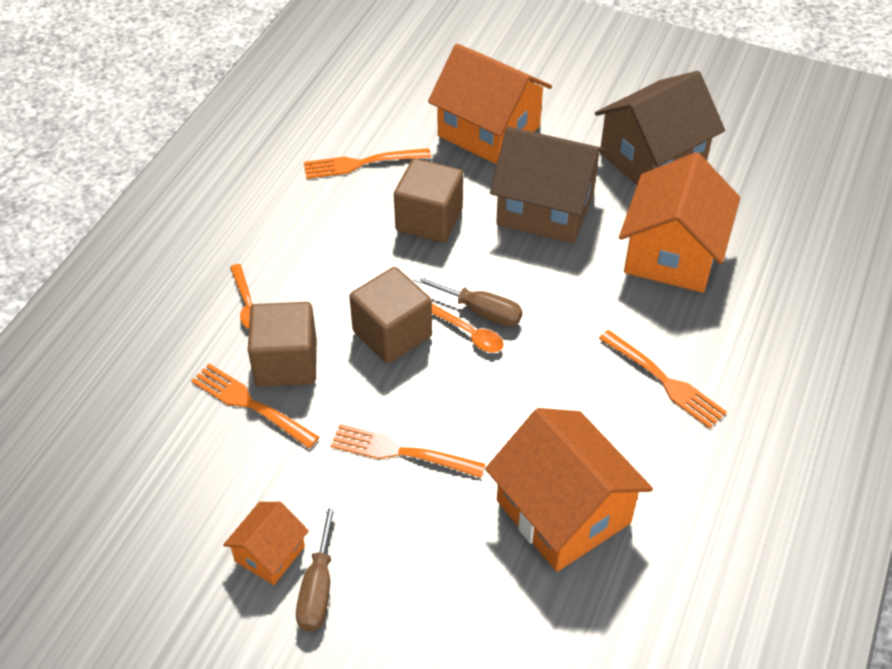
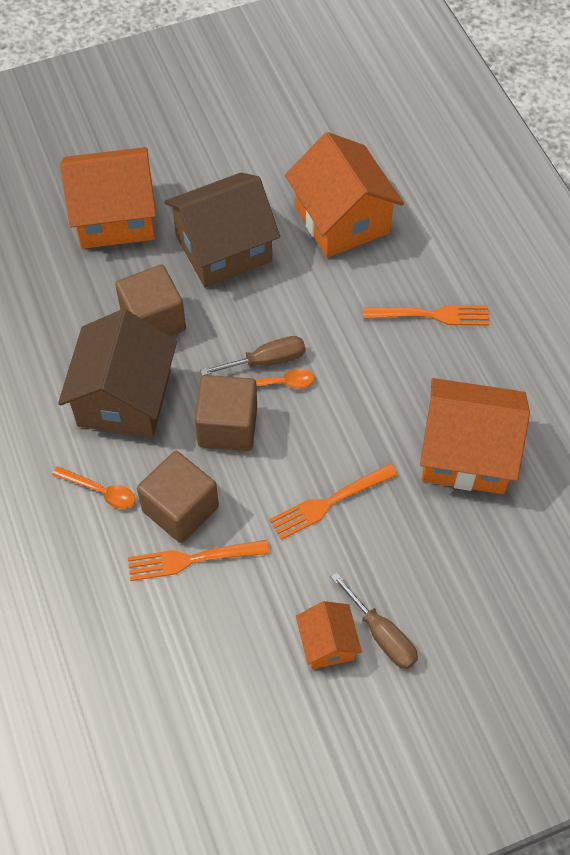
camera: 45 degrees left, 10 degrees up
orange fork [304,148,431,179] -> none
brown house [595,71,725,185] -> brown house moved to [58,309,177,438]

